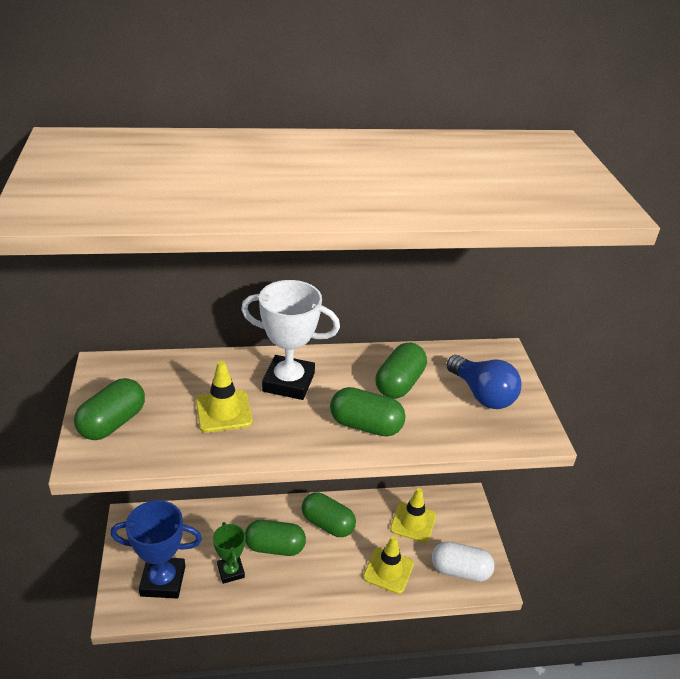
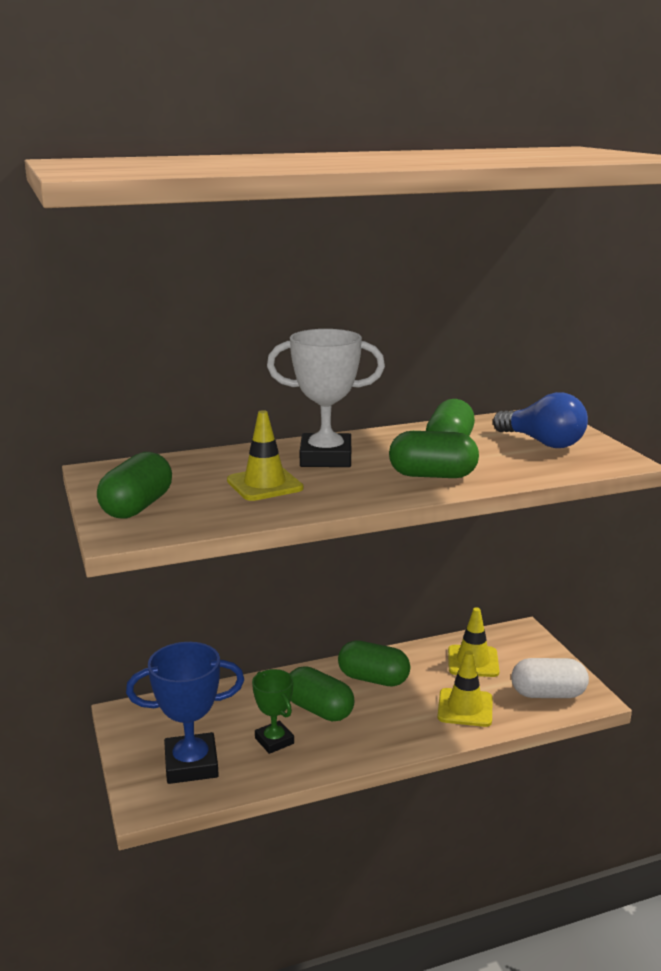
camera: 10 degrees left, 15 degrees down
green capsule [245,520,306,556] -> green capsule turned 45 degrees clockwise [290,666,355,721]

